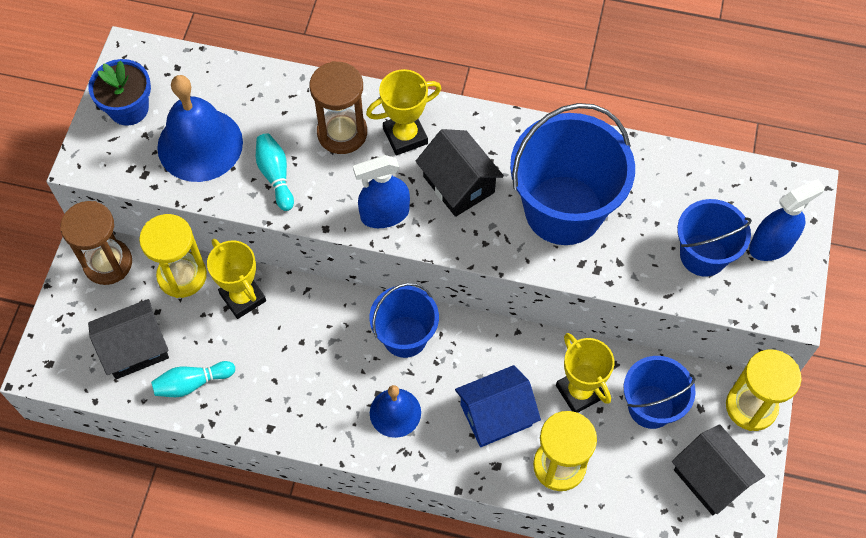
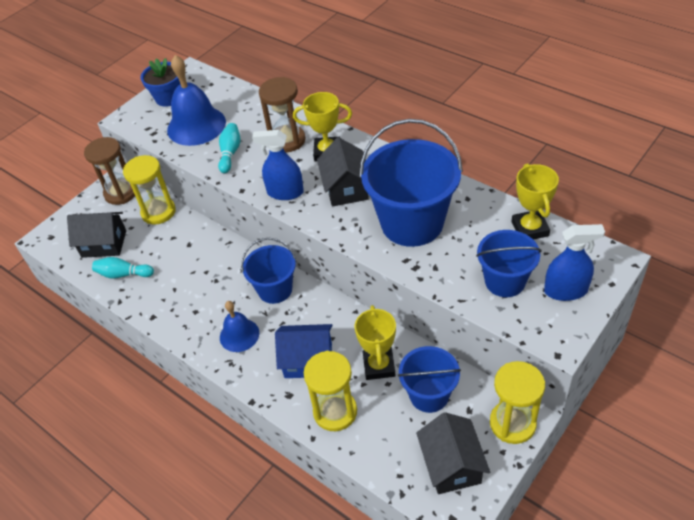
camera: 30 degrees right, 15 degrees down
yellow trophy [207,239,266,319] -> yellow trophy moved to [512,163,559,240]

